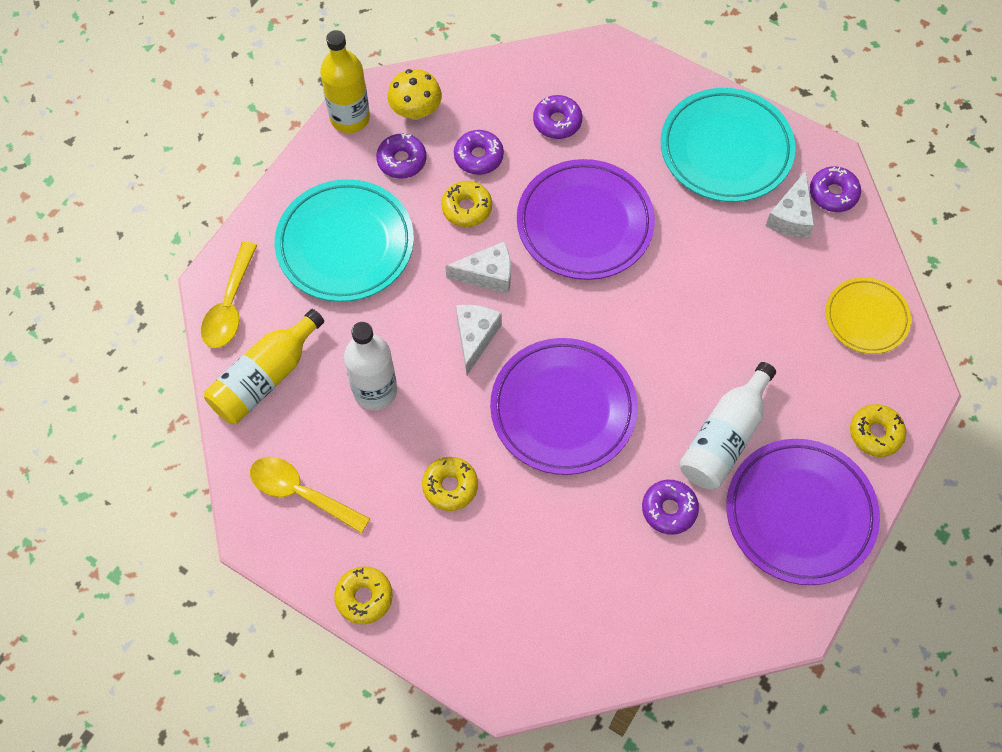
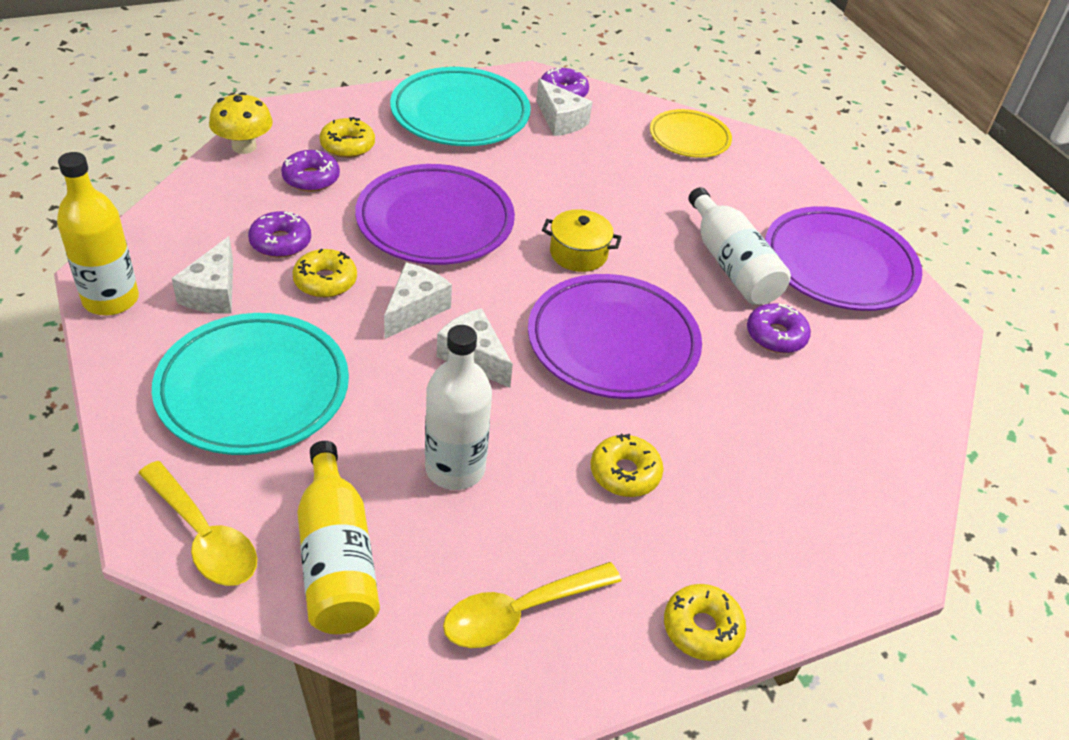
camera: 60 degrees left, 20 degrees down
purple donut [376,134,427,179] -> white cheese [172,236,233,314]
yellow mushroom [387,69,442,120] -> yellow mushroom moved to [209,92,273,154]
yellow donut [850,404,906,457] -> yellow donut moved to [319,117,375,158]
none -> yellow pot [542,209,622,272]

